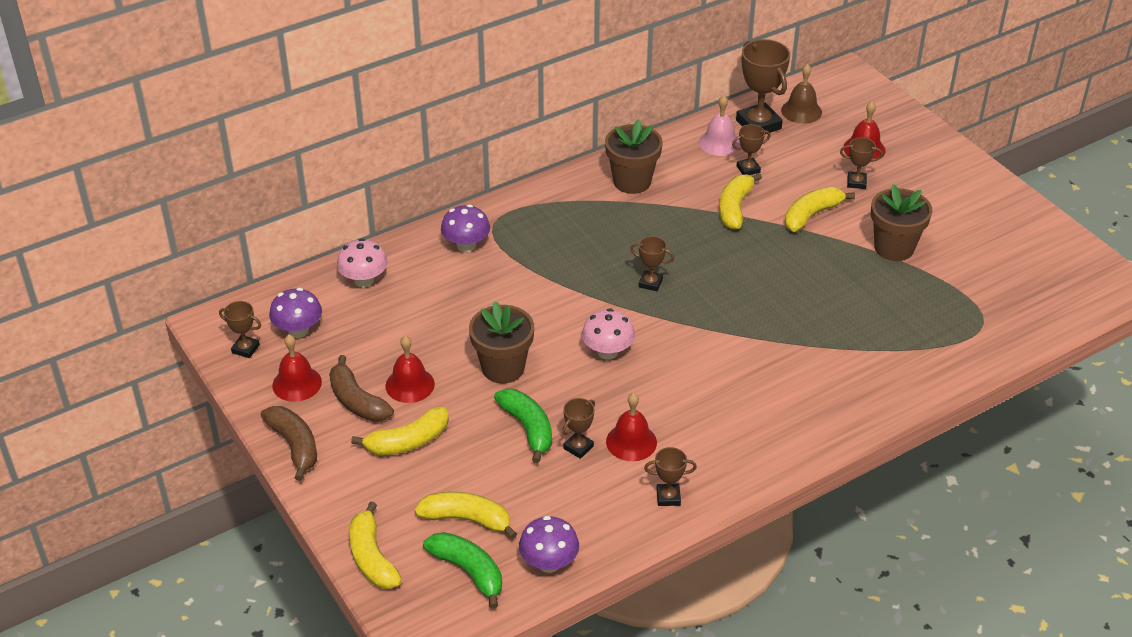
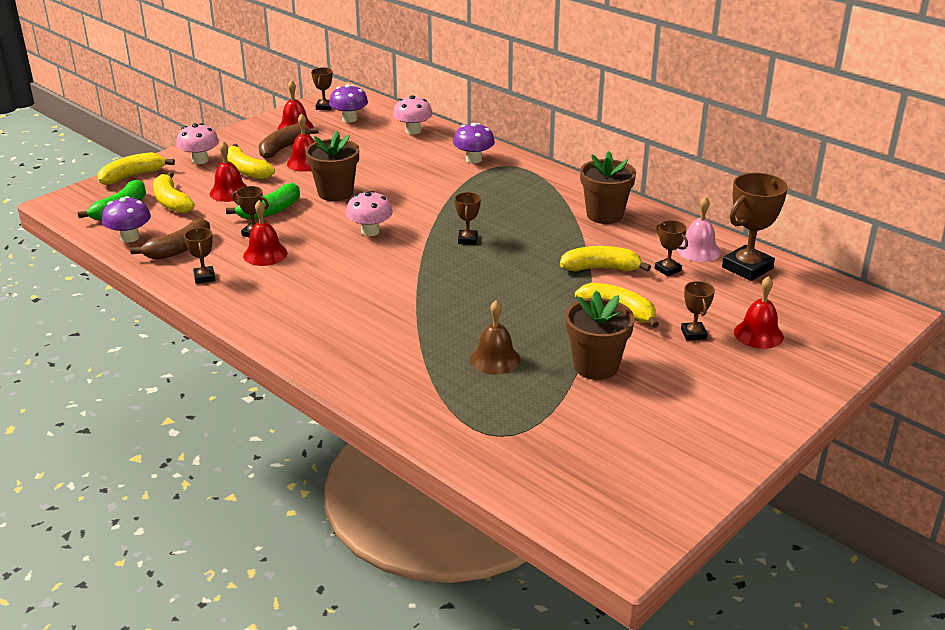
camera: 75 degrees right, 10 degrees down
brown banana [261,406,317,481] -> brown banana moved to [130,219,210,260]
yellow banana [414,492,517,539] -> yellow banana turned 150 degrees clockwise [153,172,195,214]
brown bell [781,64,822,124] -> brown bell moved to [470,300,521,375]
none -> pink mushroom [176,123,219,164]
none -> red bell [209,141,246,202]

